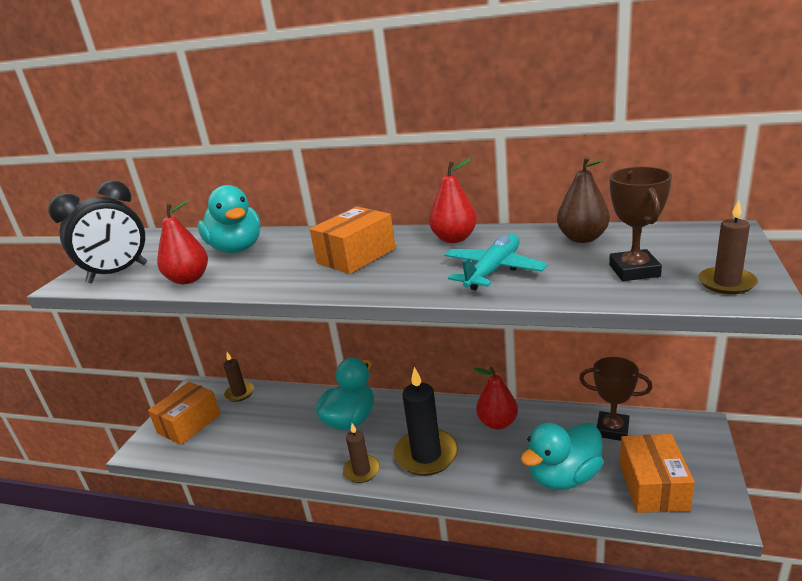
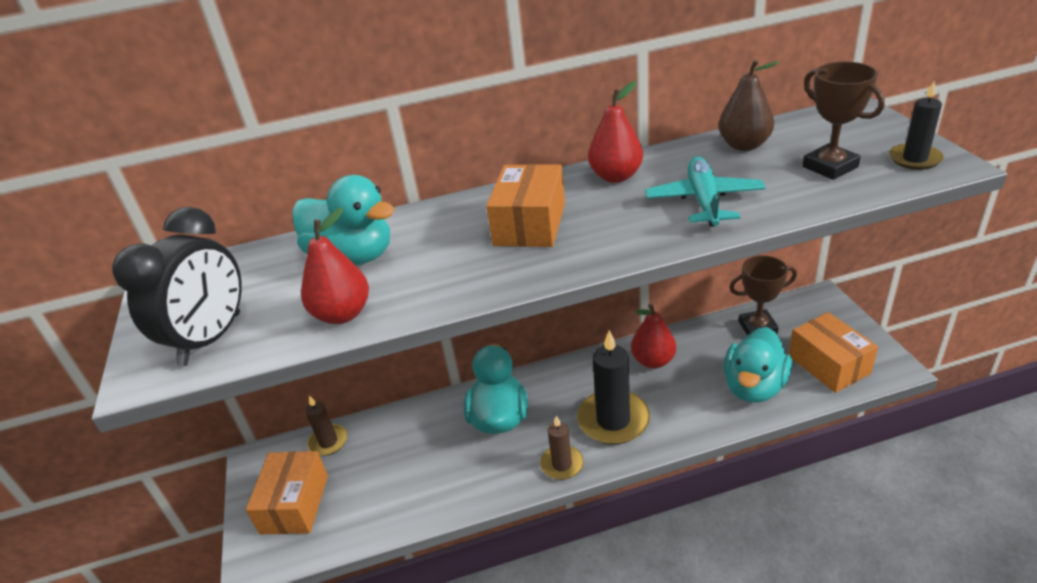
camera: 30 degrees left, 10 degrees up
brown candle [698,200,758,294] -> black candle [889,81,944,170]

